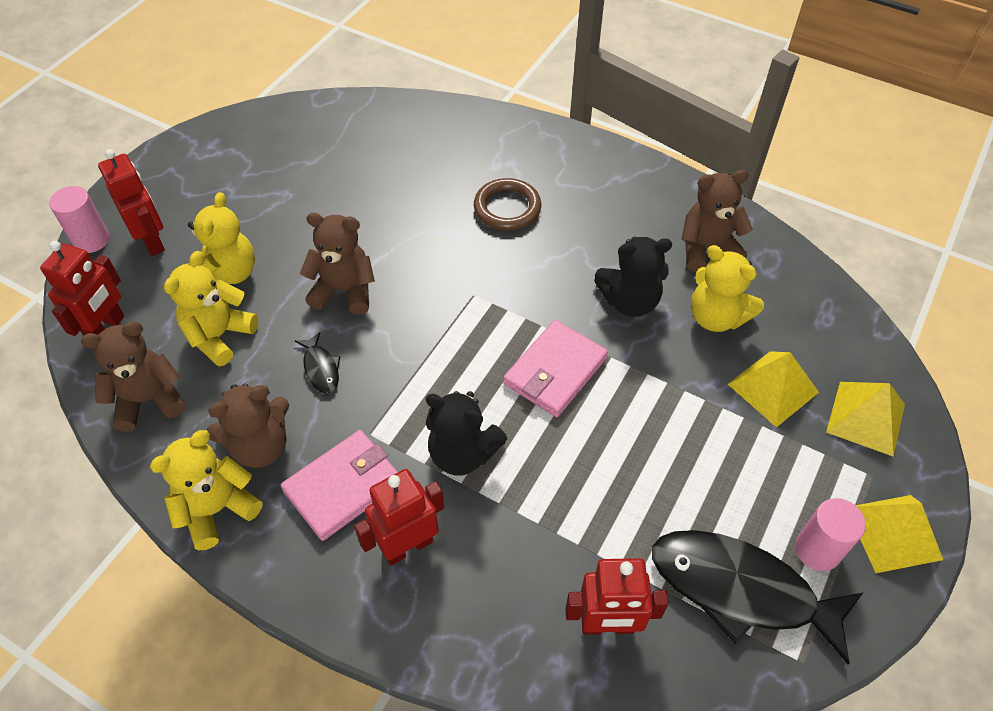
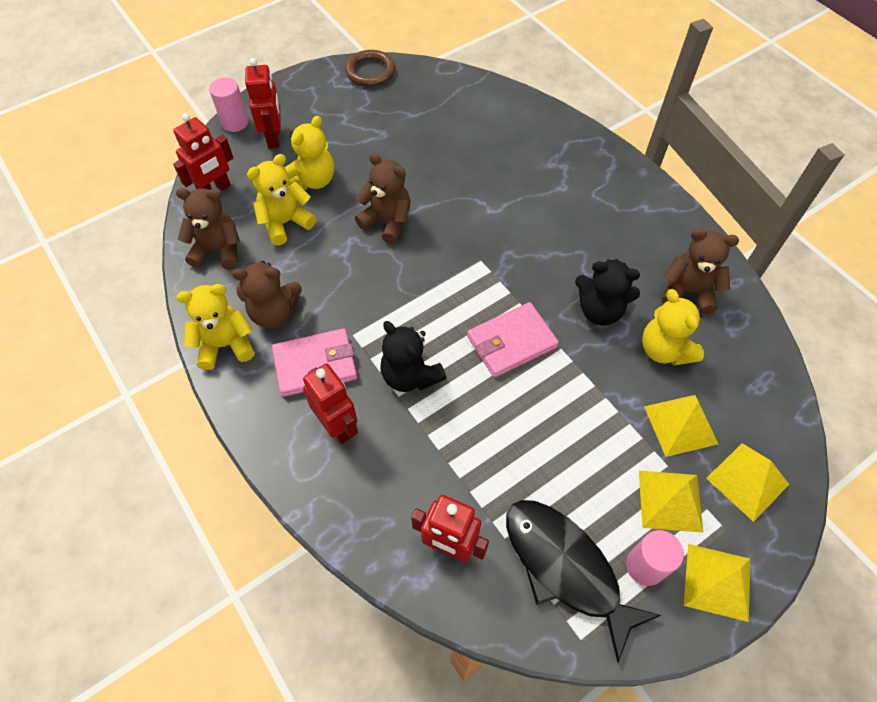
camera: 25 degrees right, 5 degrees up
black fish [295,332,340,394] -> none
red robot [354,469,444,566] -> red robot turned 60 degrees clockwise [303,363,358,444]
brown ring [474,178,541,231] -> brown ring moved to [345,50,395,87]
none -> yellow pyramid [639,471,703,533]

